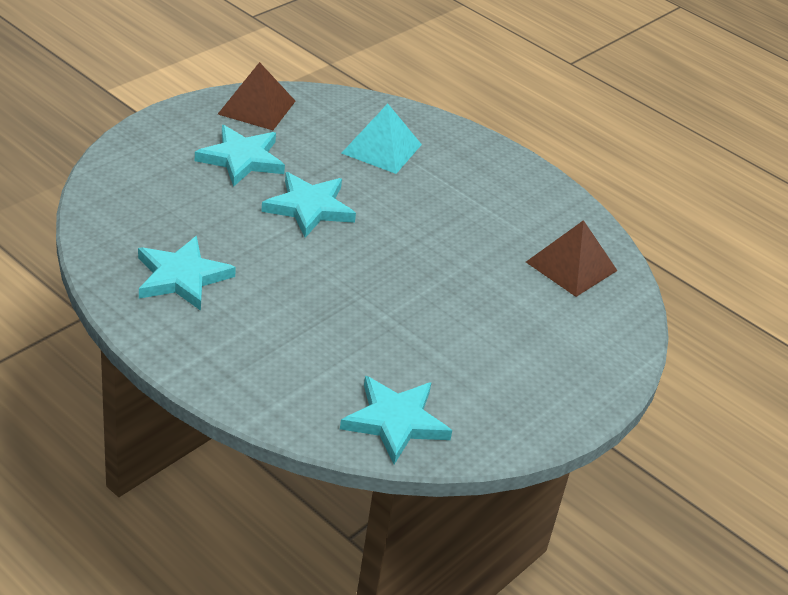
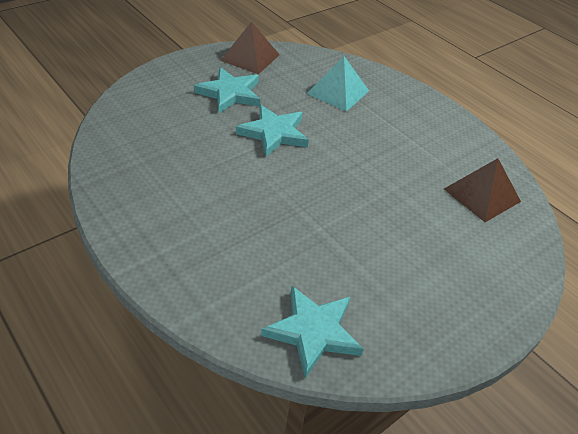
camera: 10 degrees right, 5 degrees up
turquoise star [138,236,236,311] -> none

